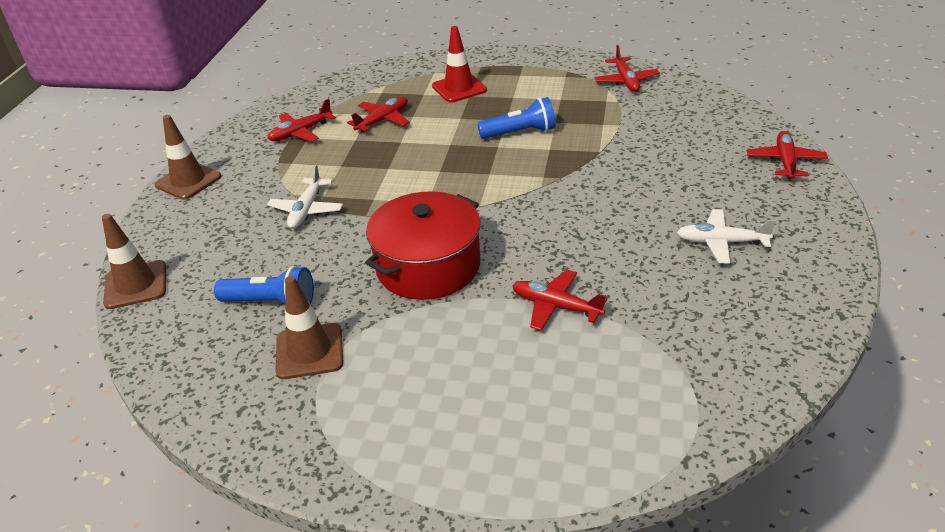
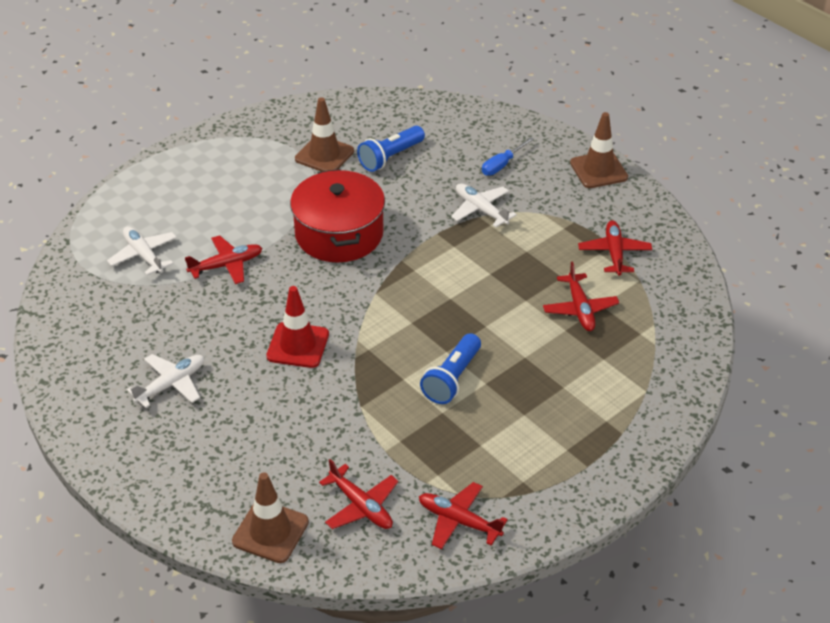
camera: 125 degrees right, 5 degrees up
brown traffic cone [102,214,166,309] -> brown traffic cone moved to [232,472,309,563]
red traffic cone [432,26,487,103] -> red traffic cone moved to [266,286,329,368]
red plane [747,131,828,179] -> red plane moved to [319,459,398,529]
none -> white plane [107,226,177,275]
none -> blue screwdriver [482,137,534,176]

